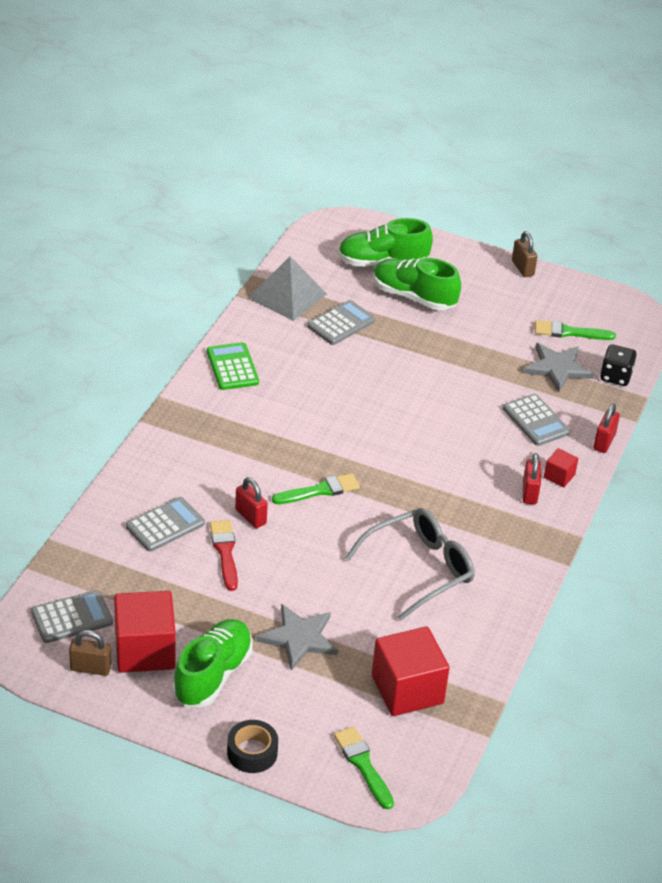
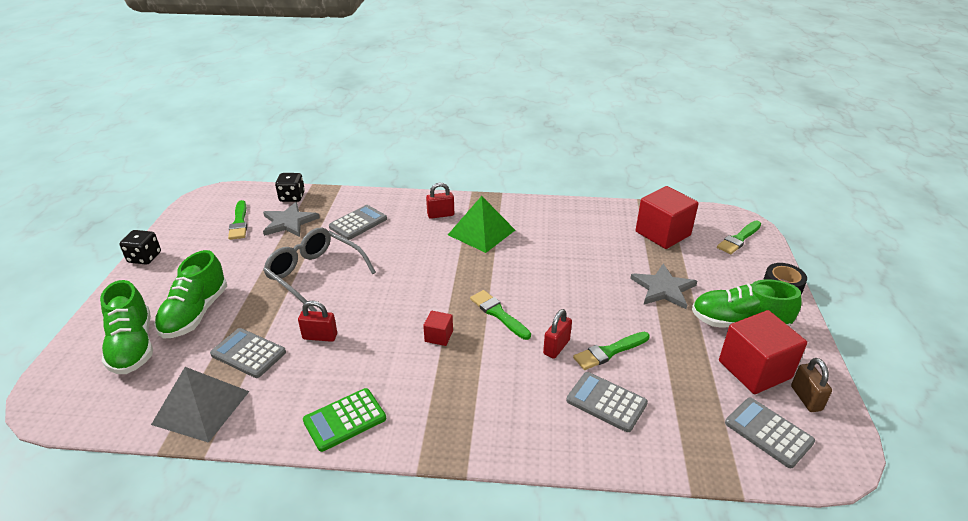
camera: 105 degrees left, 5 degrees down
red brush [210,520,238,591] -> green brush [573,332,650,370]
grey glasses [345,508,475,621] -> grey glasses moved to [263,228,376,311]
brown padlock [512,231,537,277] -> black dice [119,230,161,265]
red cube [544,448,578,487] -> red cube moved to [423,311,453,346]
red padlock [593,404,620,453] -> red padlock moved to [298,301,337,342]
none -> green pyramid [448,196,515,253]

